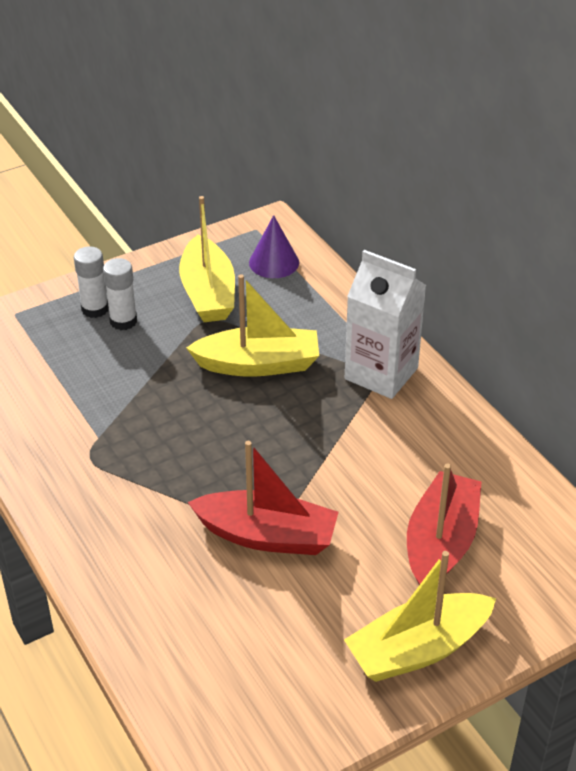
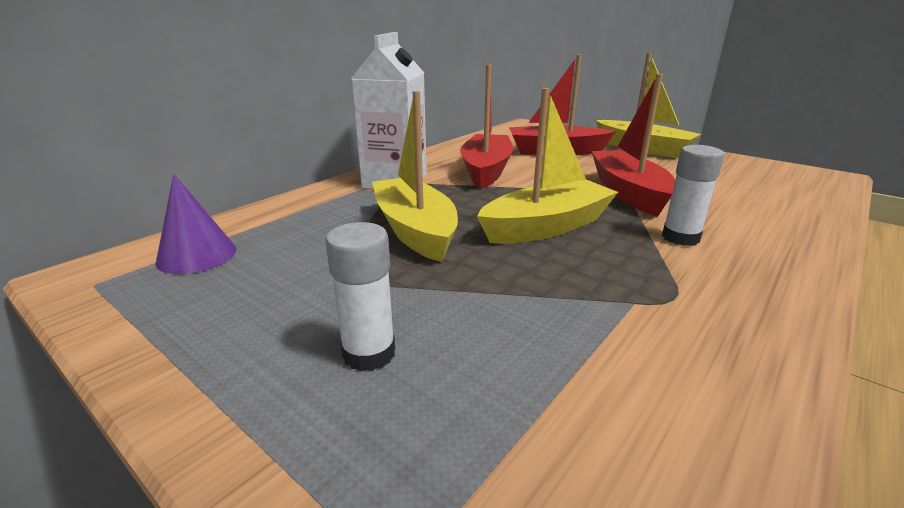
camera: 110 degrees left, 15 degrees down
white glue stick [74,246,109,318] -> white glue stick moved to [662,145,724,246]
yellow boat [179,196,235,322] -> yellow boat moved to [477,88,618,244]
none -> red boat [460,64,513,189]

